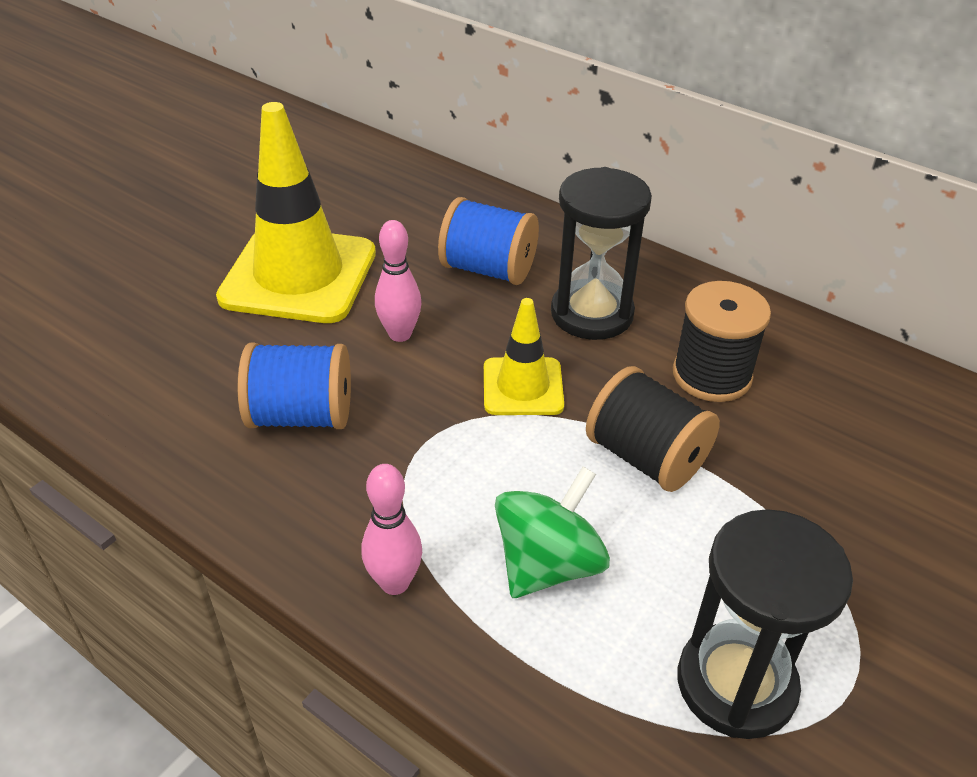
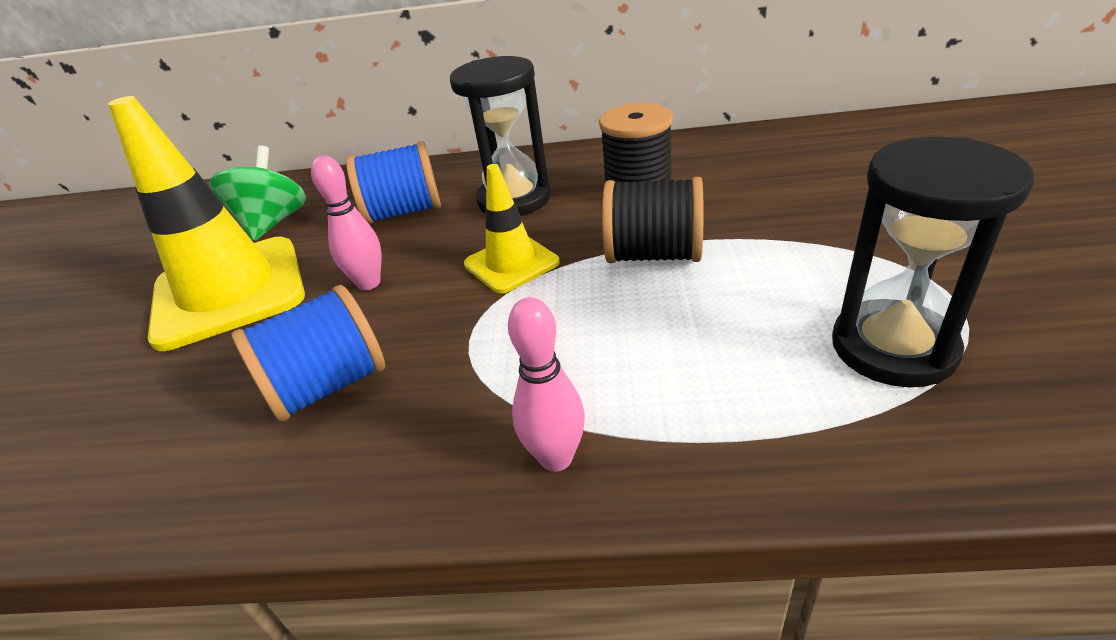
camera: 30 degrees left, 5 degrees down
green spinning top [495,466,610,598] -> green spinning top moved to [209,145,306,241]

